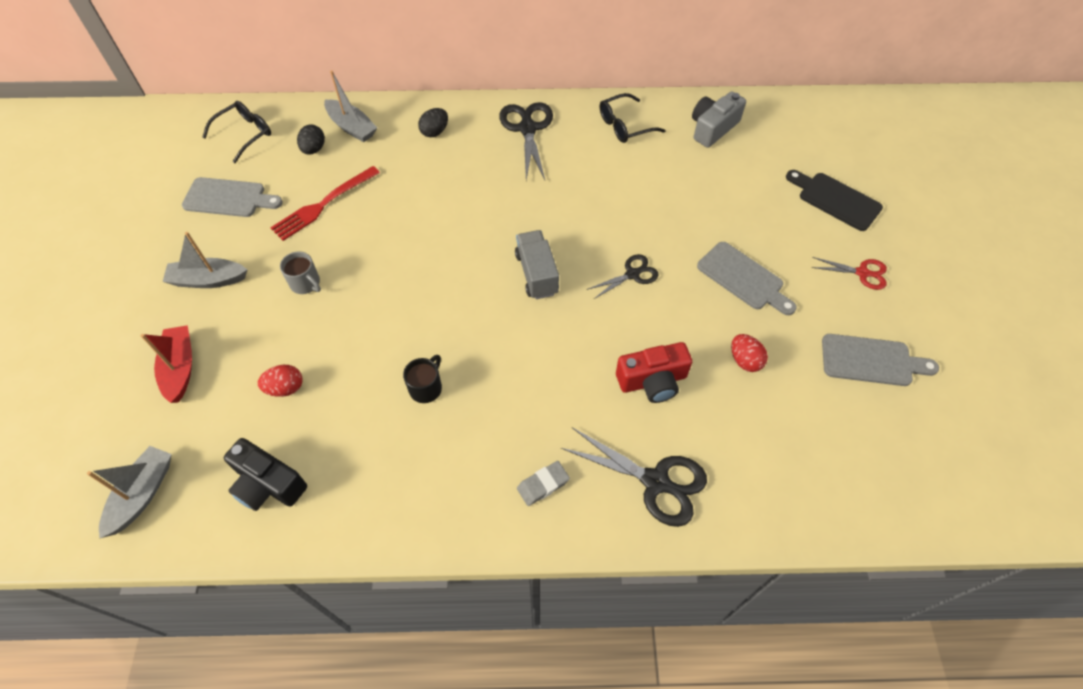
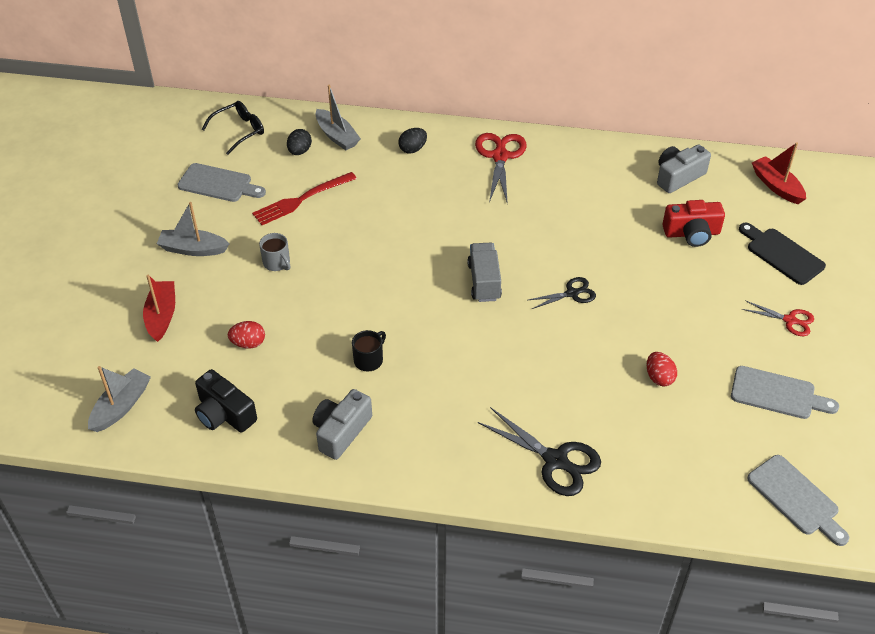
camera: 10 degrees right, 10 degrees down
black scissors [499,102,553,180] -> red scissors [475,133,527,205]
grey eraser [517,461,570,506] -> none
black glasses [600,93,666,143] -> none
red camera [616,342,692,403] -> red camera moved to [662,200,725,247]
grey cutting board [697,242,797,315] -> grey cutting board moved to [747,455,849,546]
none -> grey camera [313,389,372,460]
none -> red boat [752,142,806,204]

